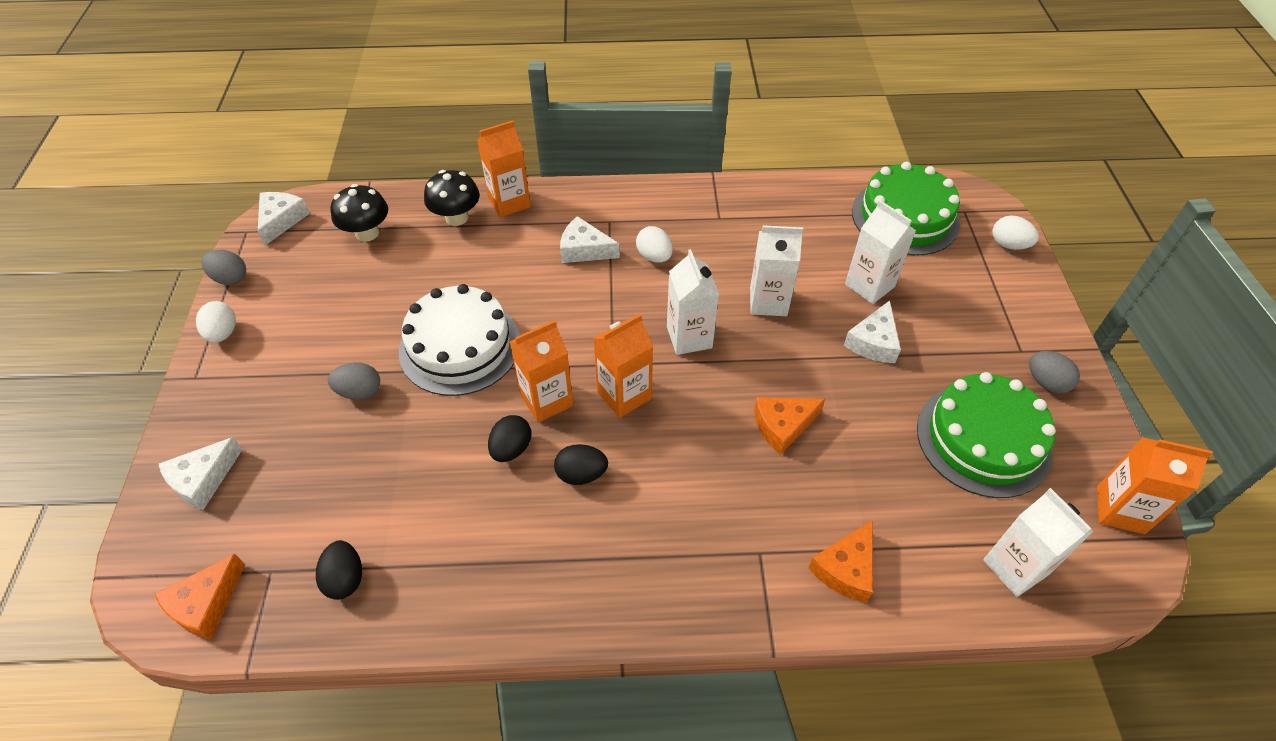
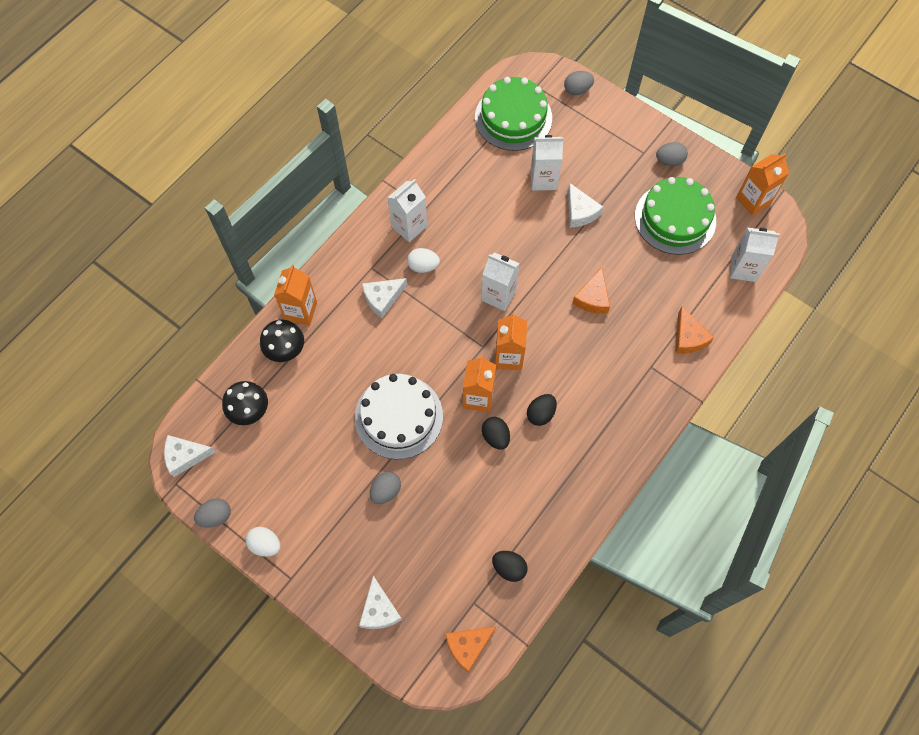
camera: 50 degrees left, 15 degrees up
orange cheese [155,554,245,640] -> orange cheese turned 75 degrees clockwise [445,627,496,672]
white cheese [258,192,310,245] -> white cheese turned 60 degrees counterclockwise [164,435,216,477]
white carton [750,225,803,316] -> white carton moved to [387,179,427,242]
white egg [992,215,1039,250] -> grey egg [564,71,594,95]

